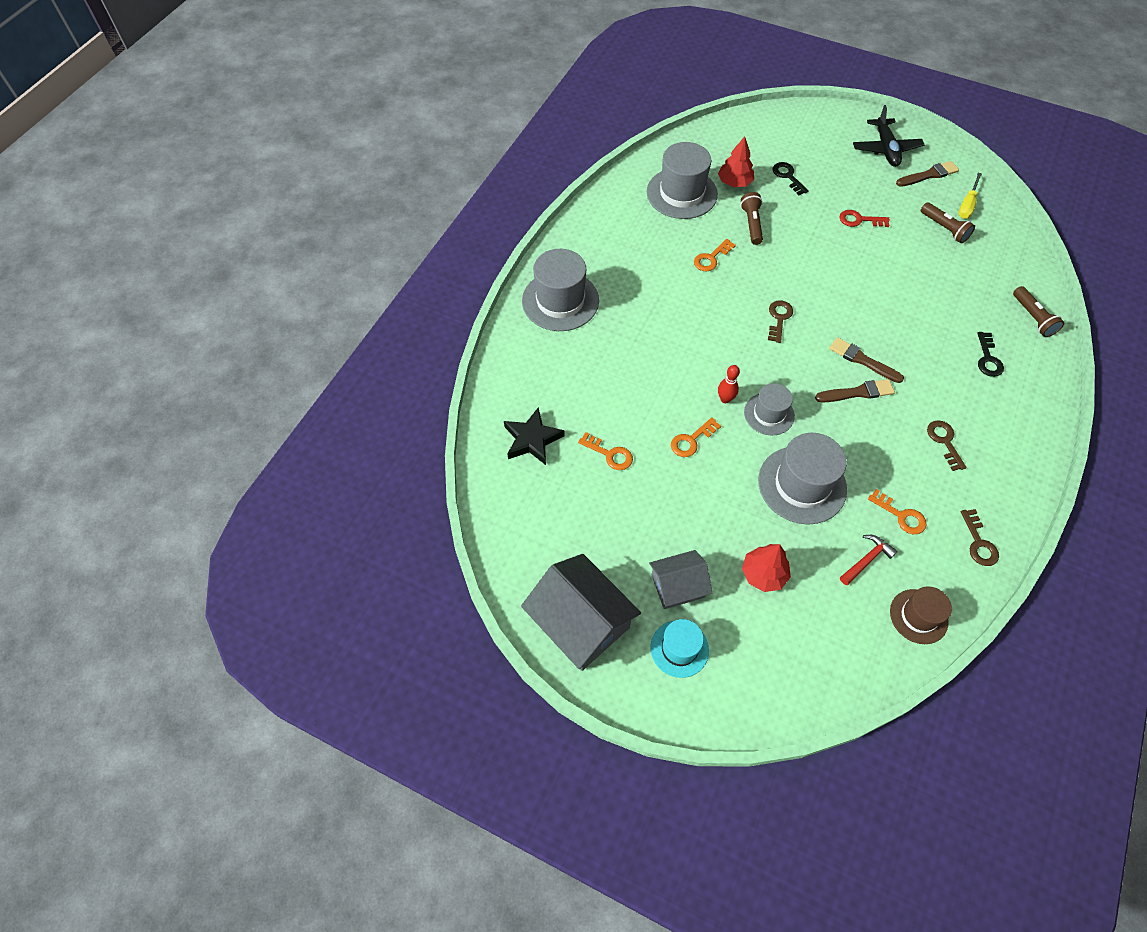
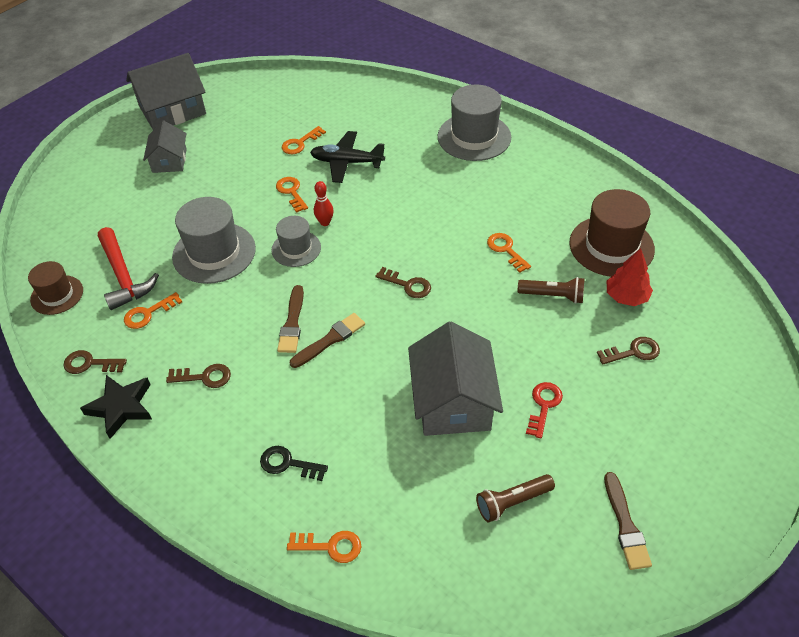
camera: 105 degrees right, 10 degrees down
black star [504,407,565,465] -> black star moved to [80,375,152,439]
grey hat [647,142,718,219] -> brown hat [569,189,655,277]
turquoise hat [650,619,709,678] -> none
red tree [742,544,791,592] -> none
black key [773,162,809,195] -> brown key [597,337,660,365]
red hammer [840,535,898,585] -> red hammer [98,227,159,310], size x1.73
black plane [853,105,925,167] -> black plane moved to [310,131,385,183]
yellow screwdriver [958,173,982,219] -> none
brown flashlight [1013,286,1064,337] -> orange key [287,531,361,563]
none -> grey house [408,321,503,436]

